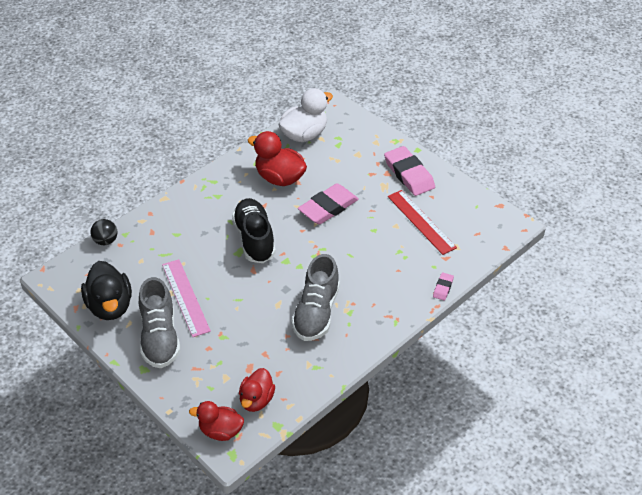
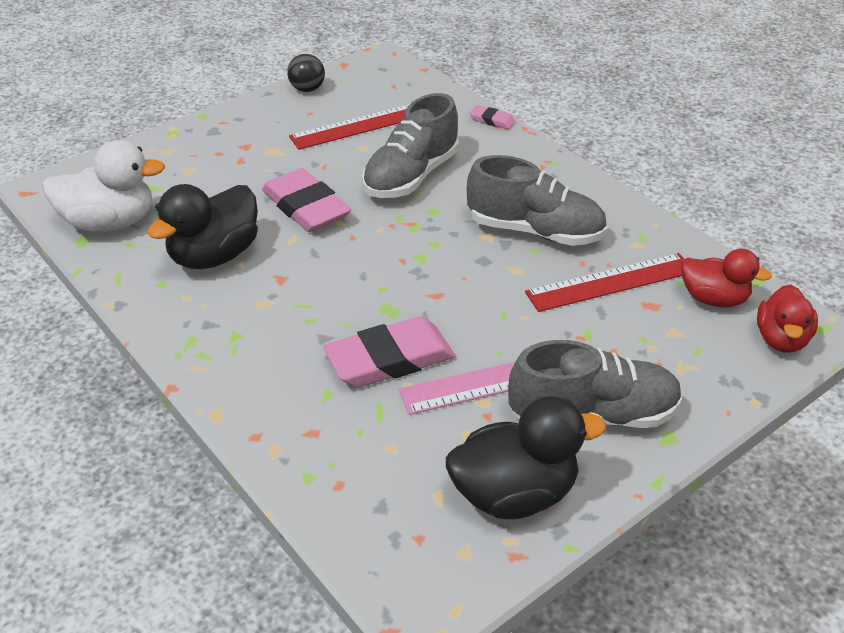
camera: 85 degrees left, 5 degrees down
black ball [90,219,117,245] -> black ball moved to [287,54,325,92]
black shoe [232,198,276,263] -> none
red duck [247,131,307,186] -> black duck [147,184,258,269]
white duck [278,88,333,142] -> white duck turned 120 degrees clockwise [42,140,165,231]
pink eraser [384,146,435,196] -> pink eraser moved to [323,316,455,388]
none -> grey shoe [362,93,459,198]
none -> red ruler [525,253,684,312]

